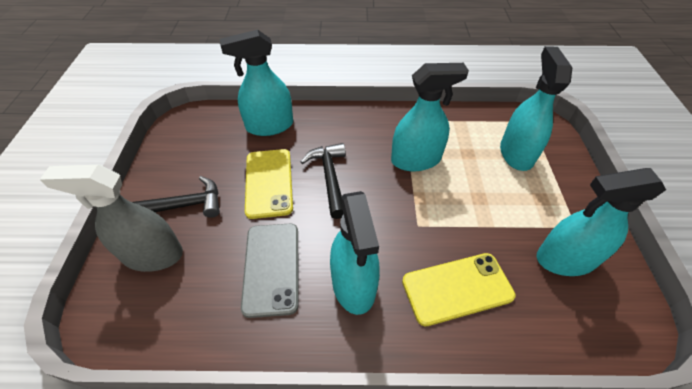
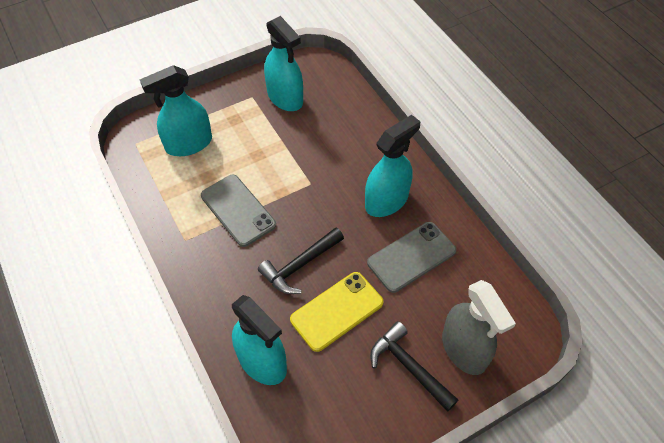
camera: 120 degrees left, 5 degrees up
turquoise spray bottle [391,63,469,171] -> grey phone [201,175,276,247]
yellow phone [402,253,516,326] -> none

